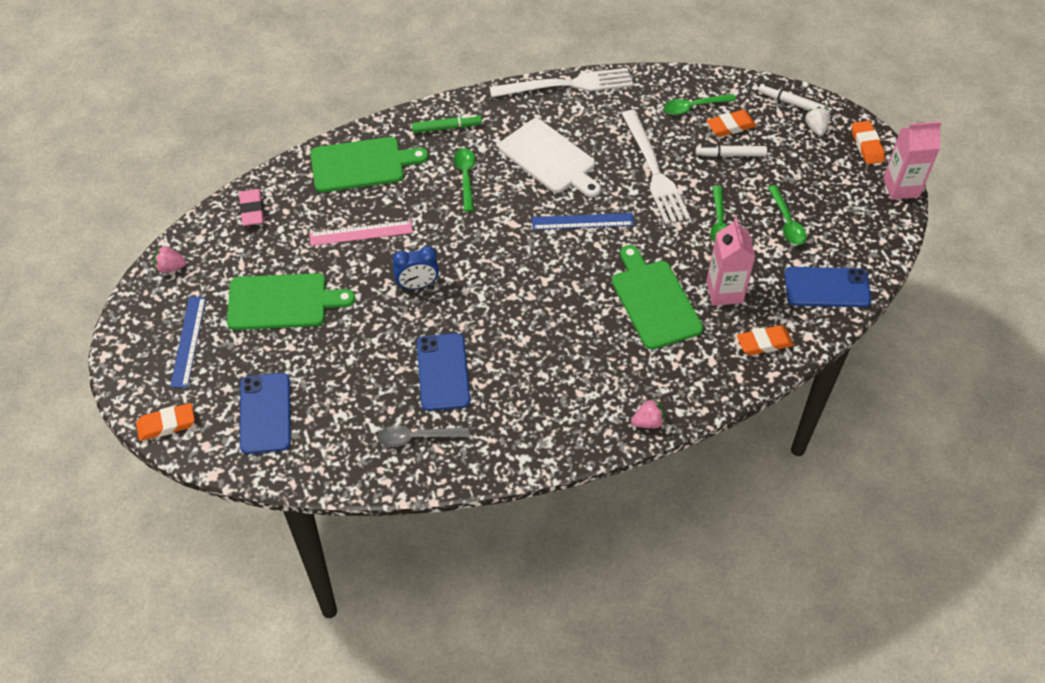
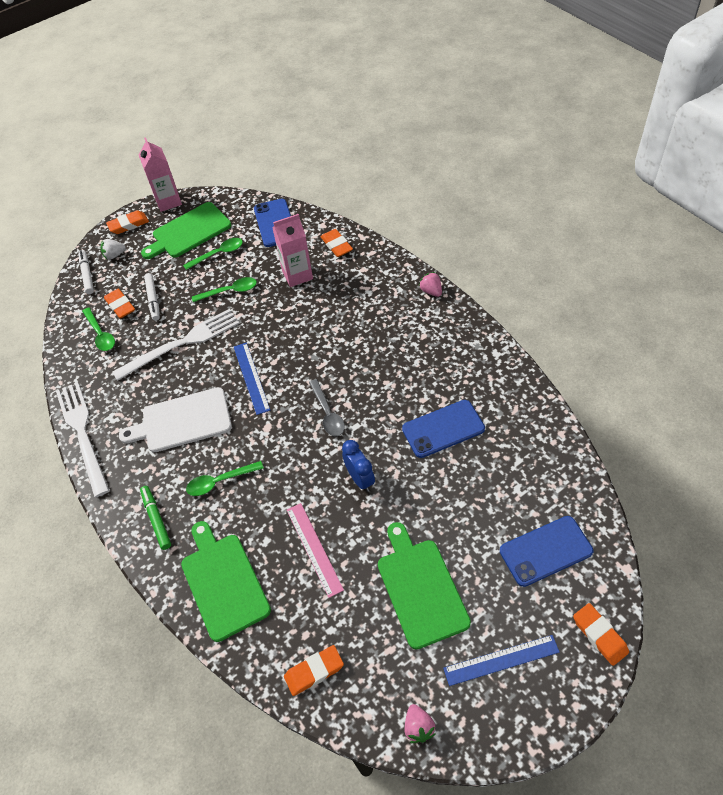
camera: 100 degrees left, 0 degrees up
pink eraser [239,189,264,226] -> orange eraser [284,645,344,696]
grey spoon [378,425,470,447] -> grey spoon moved to [309,379,345,436]
white cutting board [499,118,601,197] -> white cutting board turned 135 degrees counterclockwise [119,387,232,452]
green cutting board [612,245,703,349] -> green cutting board moved to [141,202,231,259]
white marker [758,83,825,110] -> white marker turned 150 degrees clockwise [79,250,94,294]

